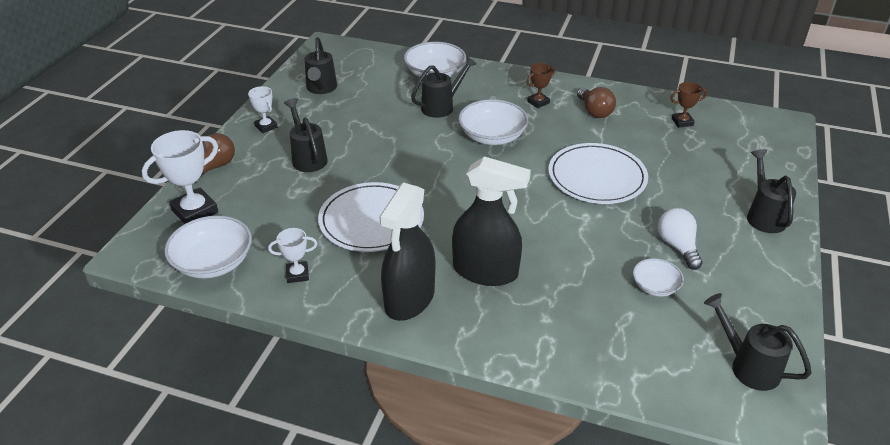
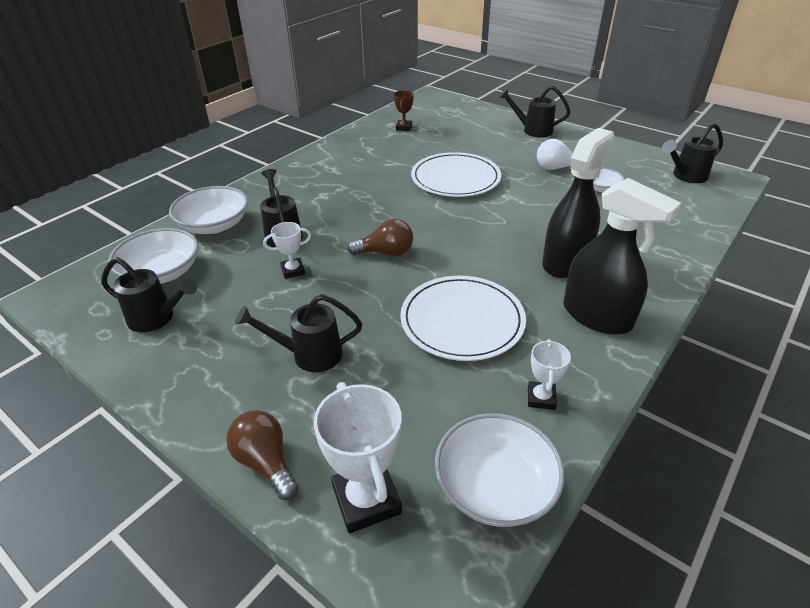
camera: 70 degrees left, 0 degrees up
white trophy [248,86,277,133] -> white trophy moved to [263,222,311,279]
white bowl [458,99,528,145] -> white bowl moved to [108,228,198,284]
brown trophy [527,63,555,108] -> none
brown light bulb [577,87,616,118] -> brown light bulb moved to [347,219,413,256]

